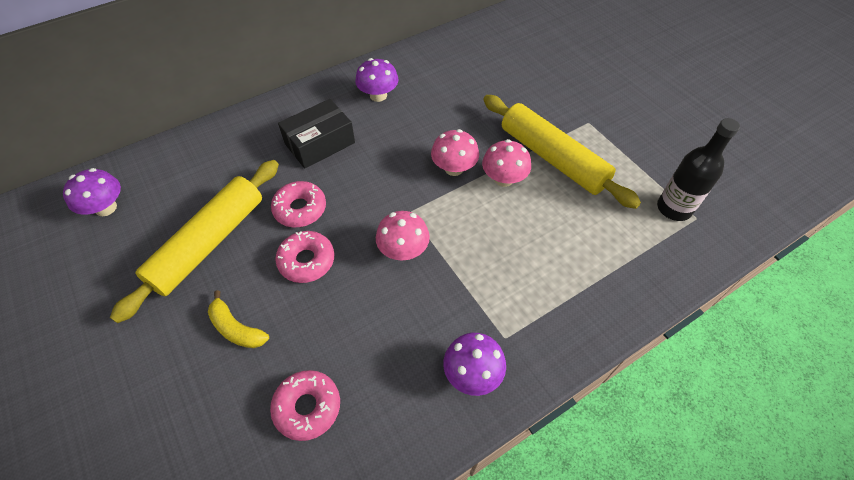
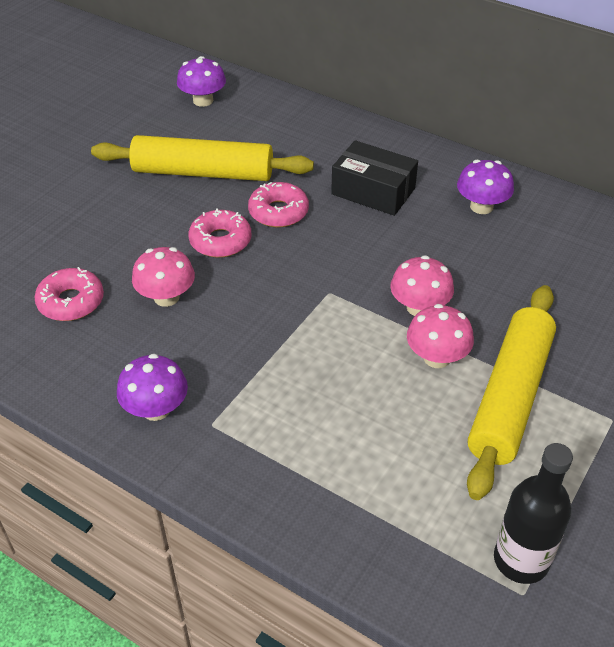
camera: 65 degrees right, 10 degrees down
yellow banana [208,290,269,348] -> none
pink mushroom [376,211,430,260] -> pink mushroom moved to [132,247,195,307]

